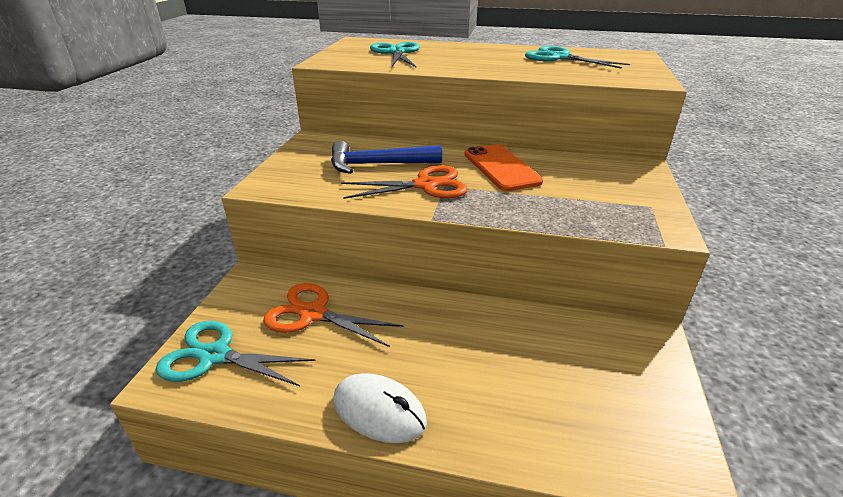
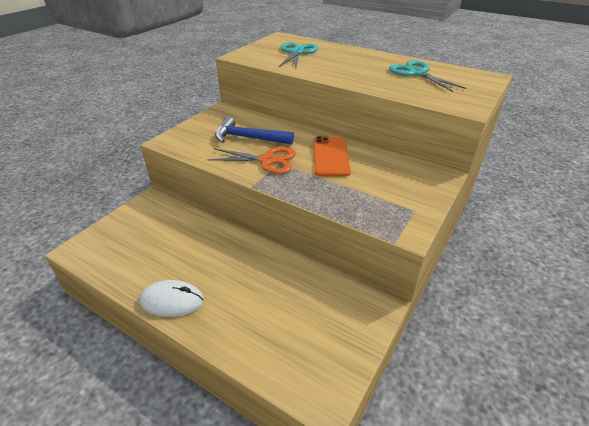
camera: 20 degrees right, 5 degrees up
turquoise scissors [156,321,316,386] -> none
orange scissors [263,283,404,347] -> none
white mouse [333,373,427,443] -> white mouse turned 45 degrees counterclockwise [139,280,204,317]

